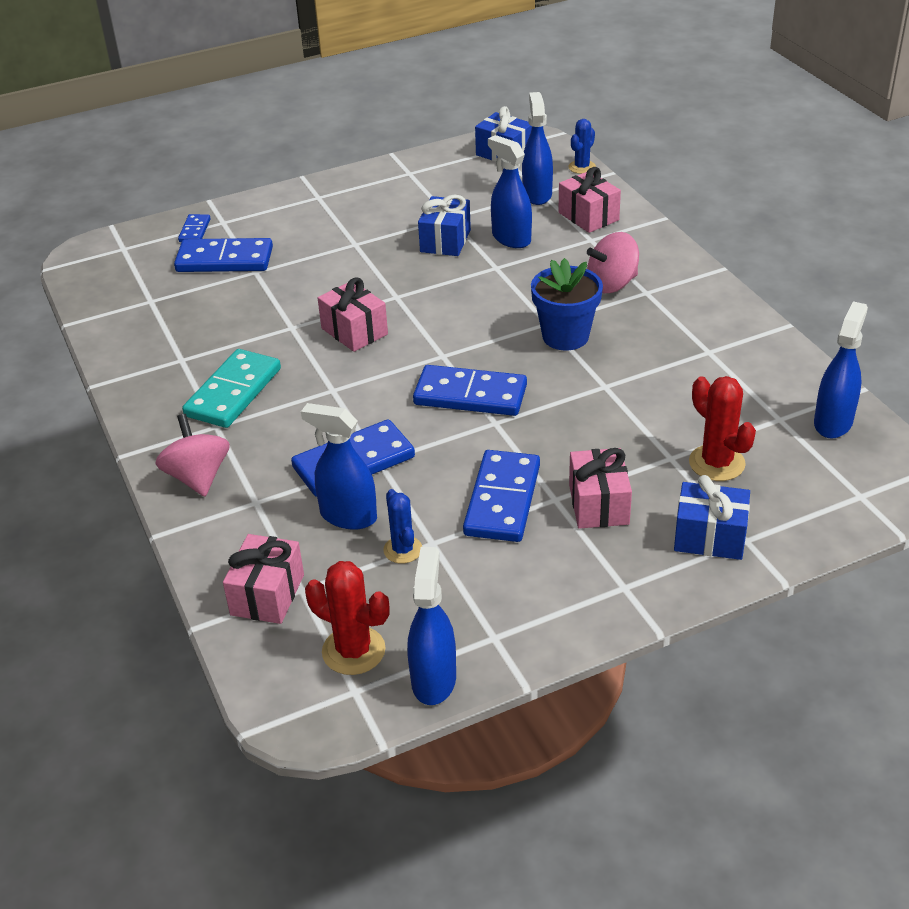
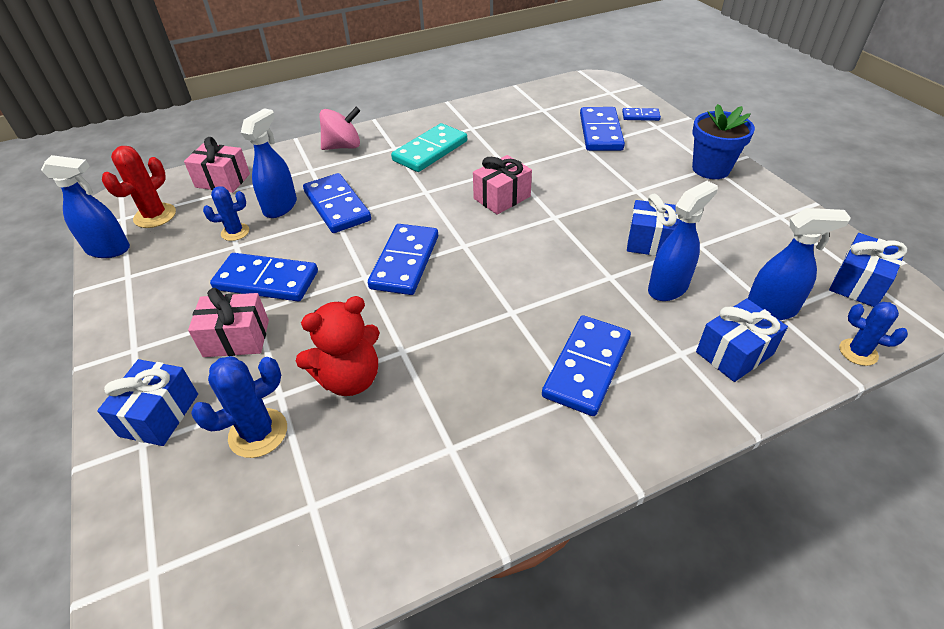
camera: 90 degrees right, 5 degrees up
turquoise domino [182,349,281,428] -> turquoise domino turned 75 degrees counterclockwise [391,123,467,172]
blue flower pot [531,258,603,351] -> blue flower pot moved to [692,104,755,179]
pink gift [559,167,621,233] -> blue gift [696,299,788,382]
pink spinning top [587,232,639,293] -> blue domino [542,315,631,416]
red cactus [689,376,756,481] -> blue cactus [191,356,287,458]
blue spray bottle [814,301,868,438] -> none
none -> red teddy bear [296,296,380,396]

